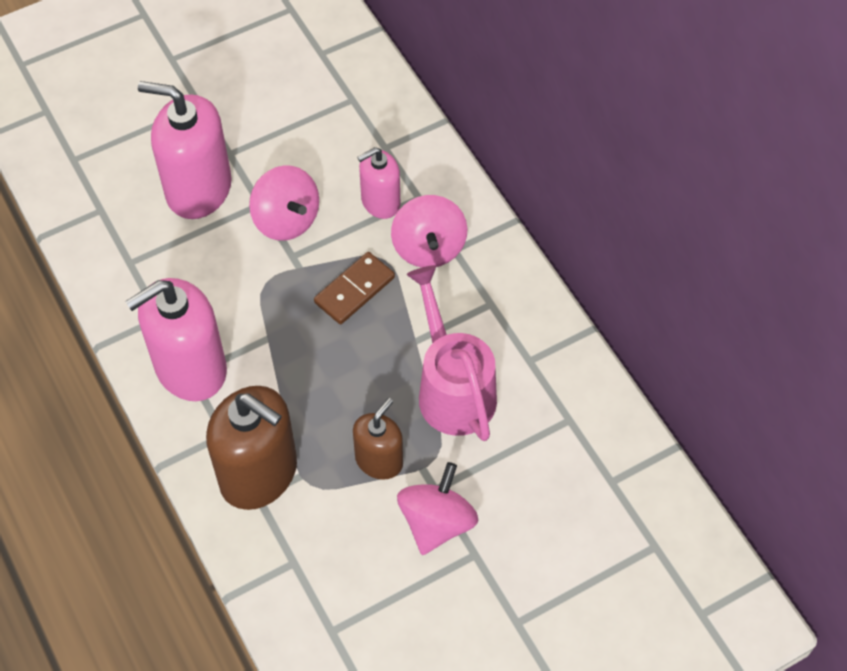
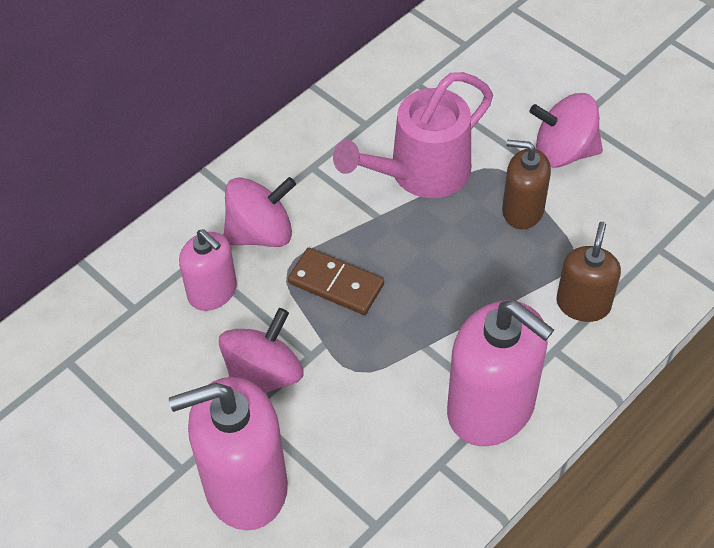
camera: 105 degrees left, 5 degrees down
pink soap dispenser [138,81,232,219] -> pink soap dispenser turned 75 degrees clockwise [169,377,288,530]
brown soap dispenser [206,386,297,510] -> brown soap dispenser [556,222,621,322], size x0.58

